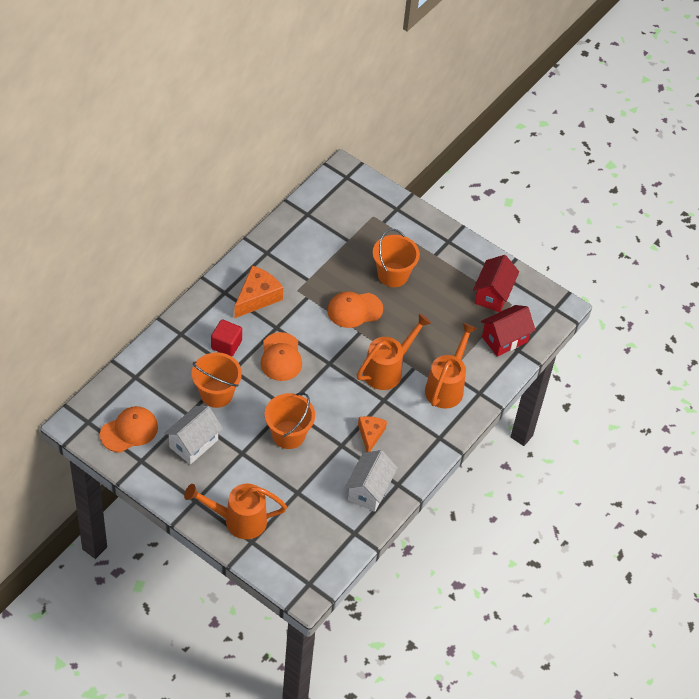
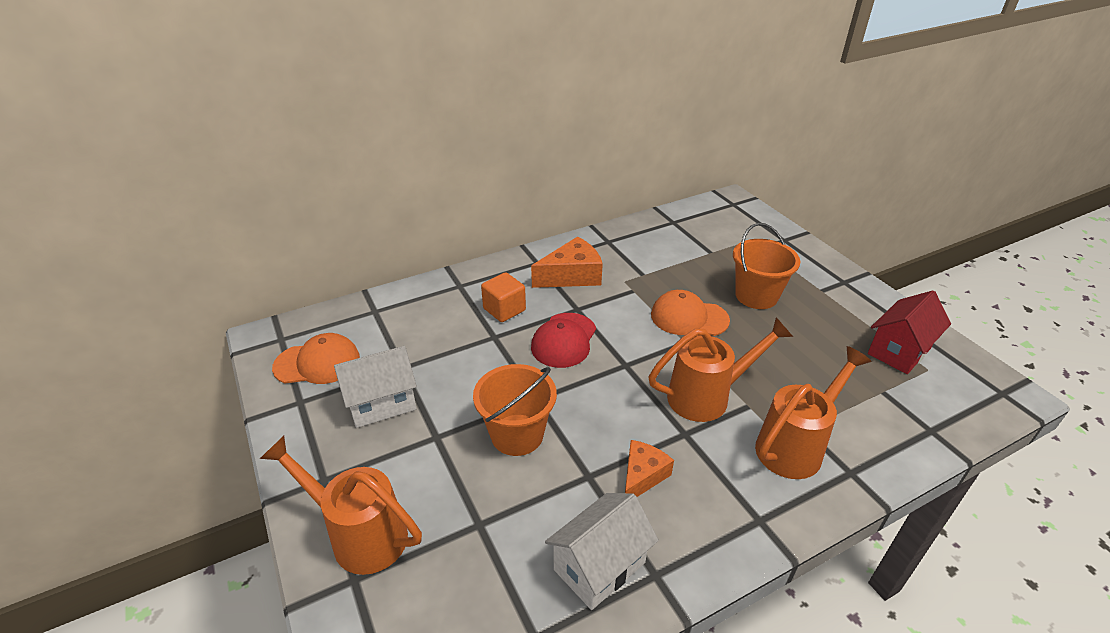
camera: 30 degrees right, 15 degrees down
orange bucket [192,352,242,408] -> none
red cube [211,319,242,356] -> orange cube [481,272,526,322]
orange cap [261,332,302,381] -> red cap [531,313,596,368]
red house [481,305,536,357] -> none

